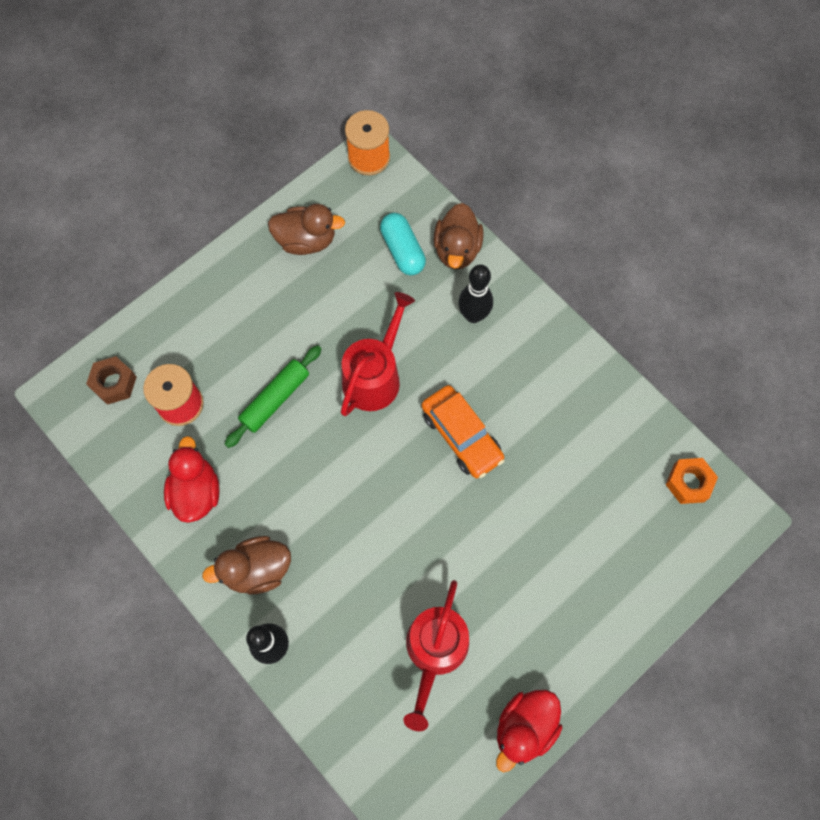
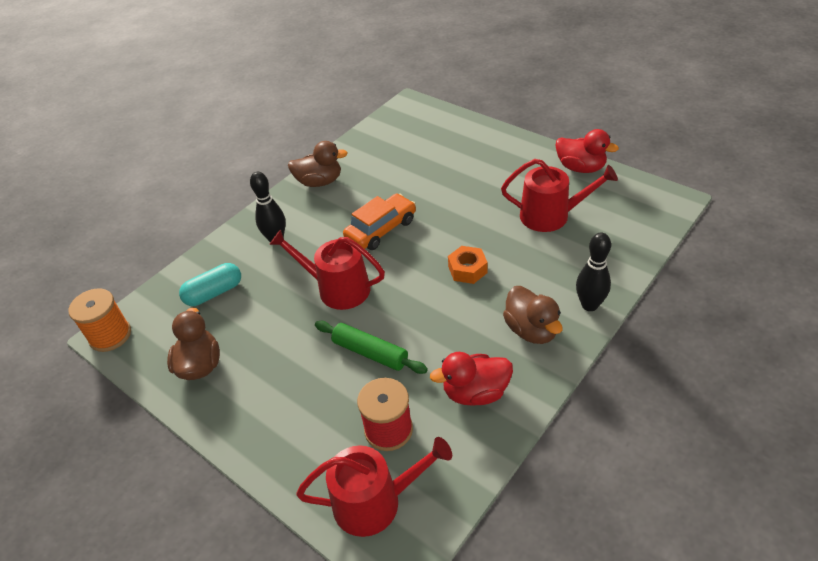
camera: 95 degrees left, 25 degrees down
brown nut [86,356,136,405] -> red watering can [296,437,452,537]
brown duck [434,203,483,269] -> brown duck moved to [288,141,348,187]
orange nut [666,458,718,504] -> orange nut moved to [448,246,488,284]

